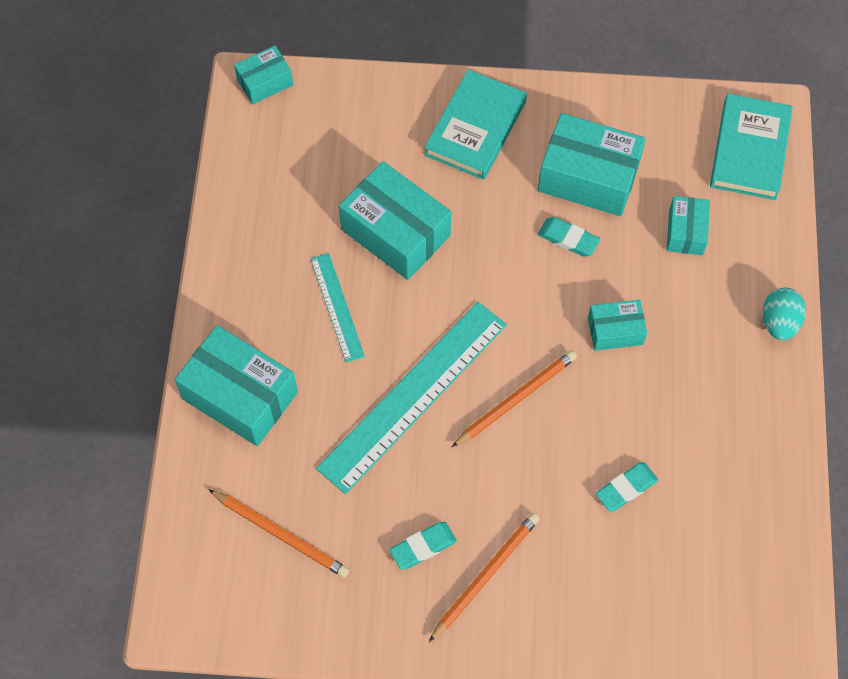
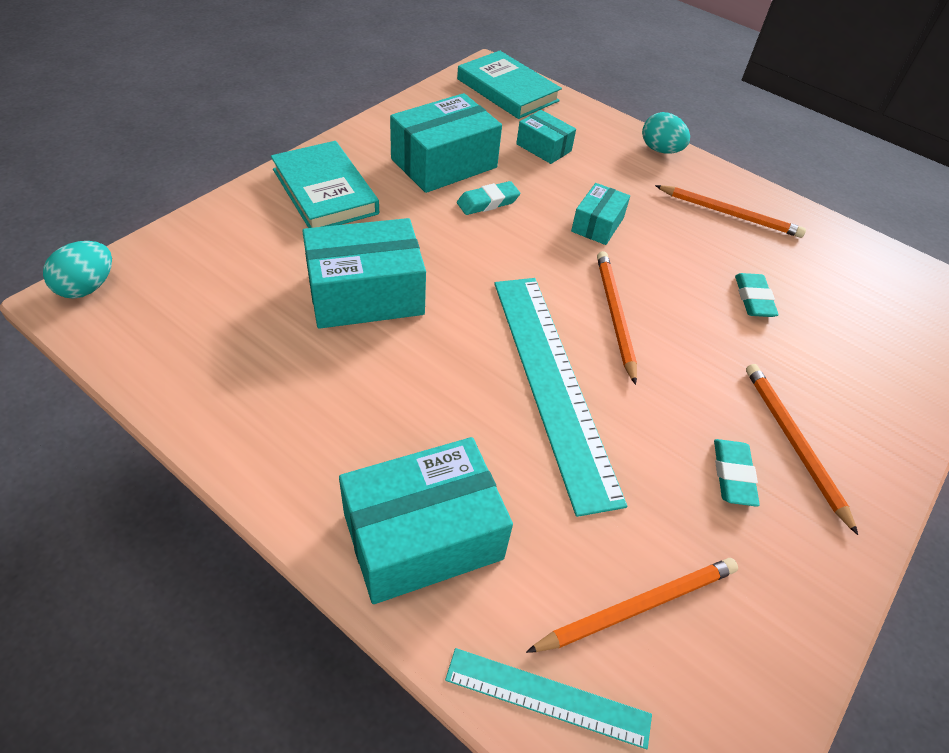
camera: 60 degrees left, 15 degrees down
turquoise box [234,46,293,104] -> turquoise egg [43,241,112,299]
turquoise ruler [311,253,365,362] -> turquoise ruler moved to [445,648,652,749]
none -> orange pencil [655,185,806,238]

